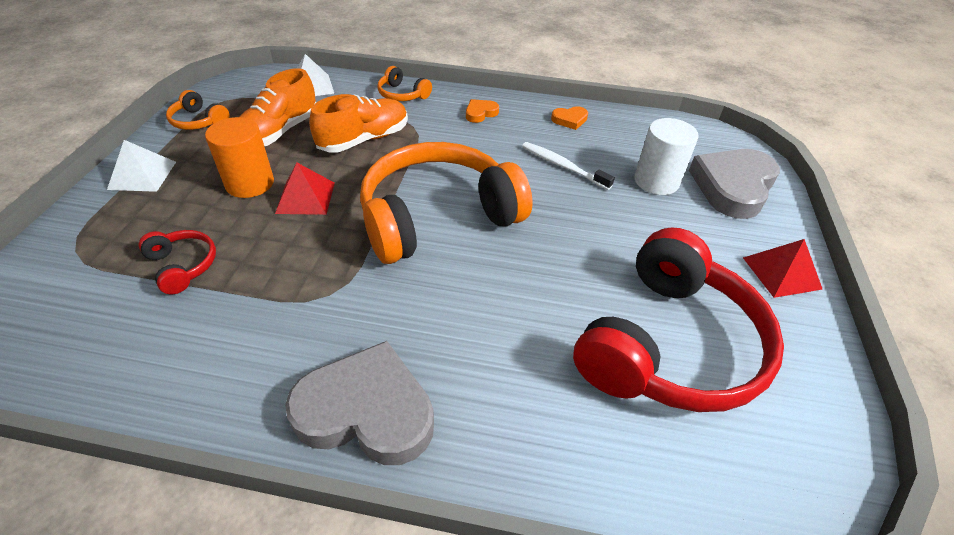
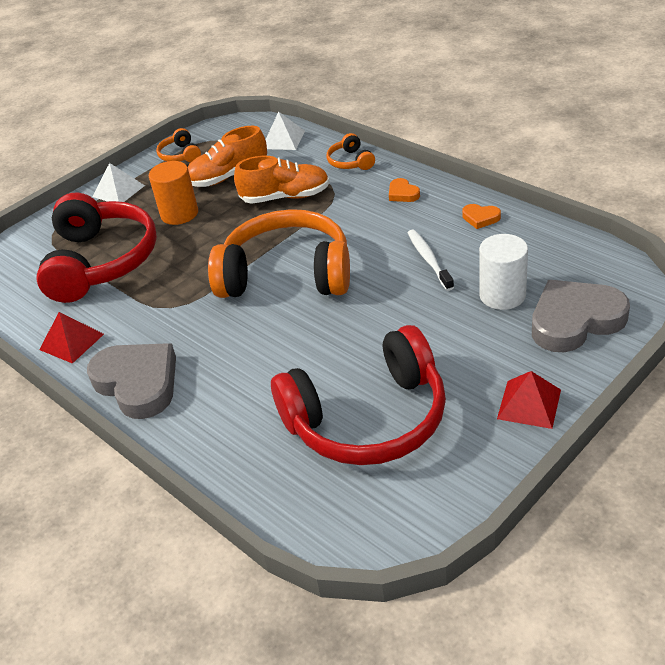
camera: 40 degrees right, 5 degrees down
red headphones [139,230,216,294] -> red headphones [36,193,157,303], size x2.38
red pyramid [275,163,335,215] -> red pyramid moved to [39,312,104,364]
orange heart [466,99,499,123] -> orange heart turned 120 degrees counterclockwise [389,178,420,202]

